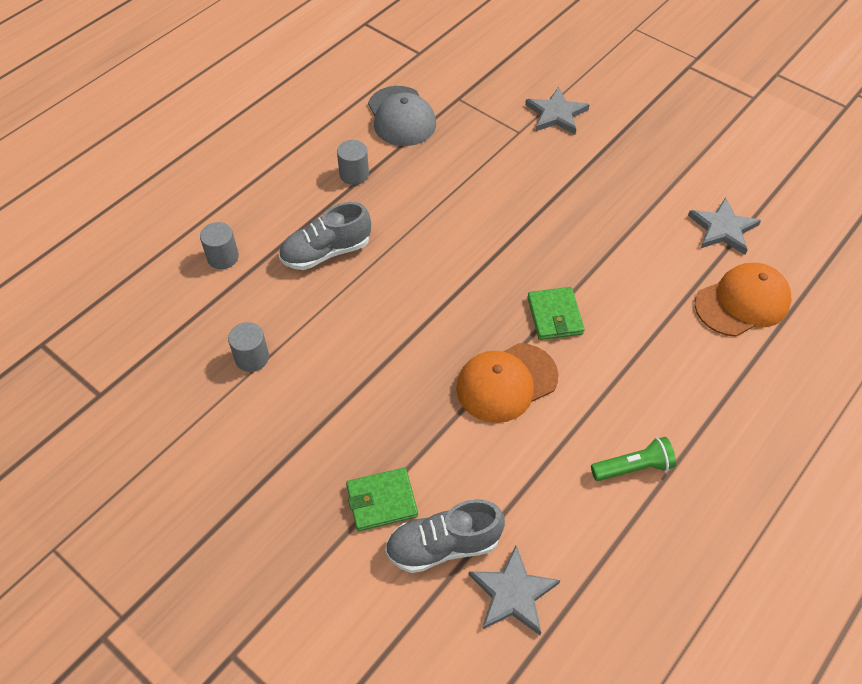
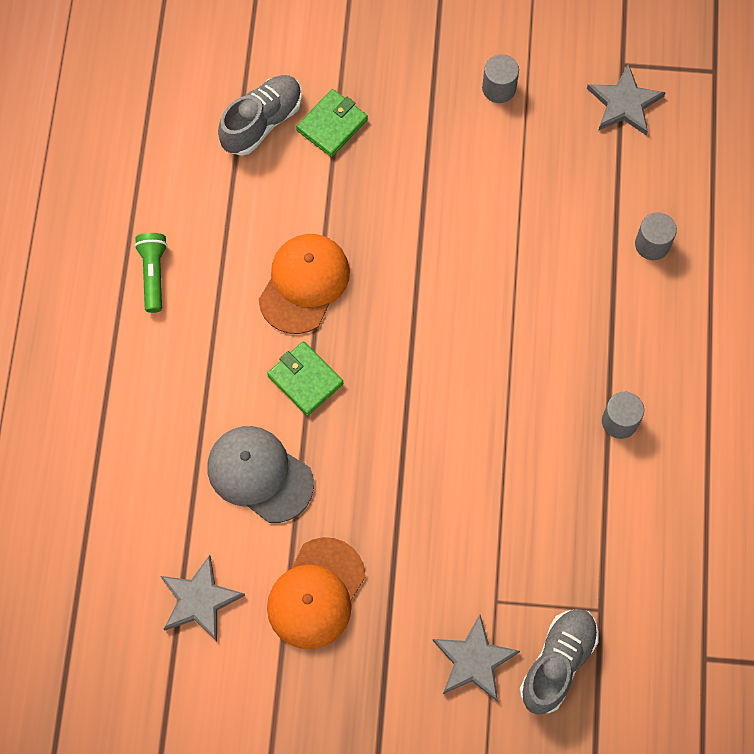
camera: 145 degrees right, 15 degrees up
grey cylinder [228,322,269,372] -> grey cylinder moved to [482,54,519,103]
grey shoe [279,202,371,270] -> grey shoe moved to [520,609,598,715]
grey cap [368,86,436,146] -> grey cap moved to [207,426,314,523]
grey star [469,545,560,635] -> grey star moved to [587,64,666,136]
green flashlight [591,437,676,481] -> green flashlight turned 135 degrees clockwise [134,233,168,313]
orange cap [695,263,792,337] -> orange cap moved to [267,537,366,649]

